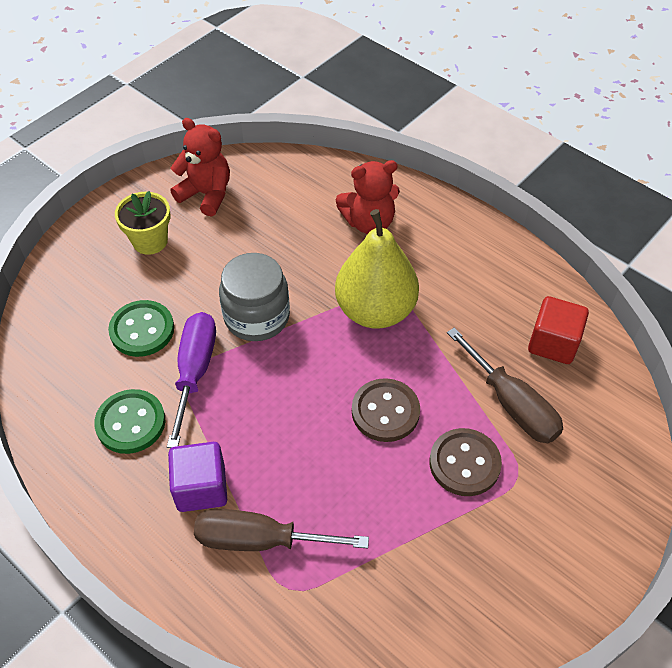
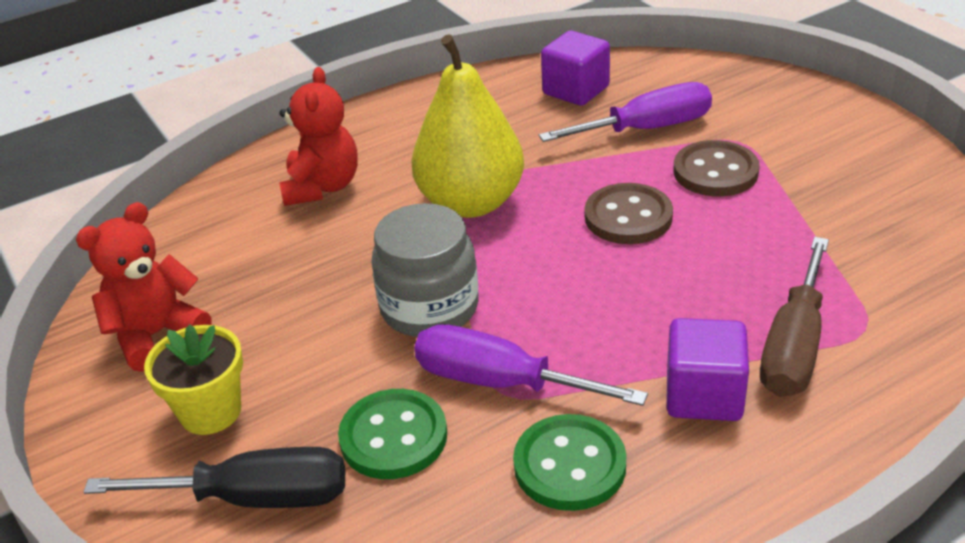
camera: 70 degrees left, 15 degrees down
brown screwdriver [447,328,563,443] -> purple screwdriver [539,82,712,142]
red cube [528,296,589,364] -> purple cube [541,31,610,106]
none -> black screwdriver [83,447,345,508]

